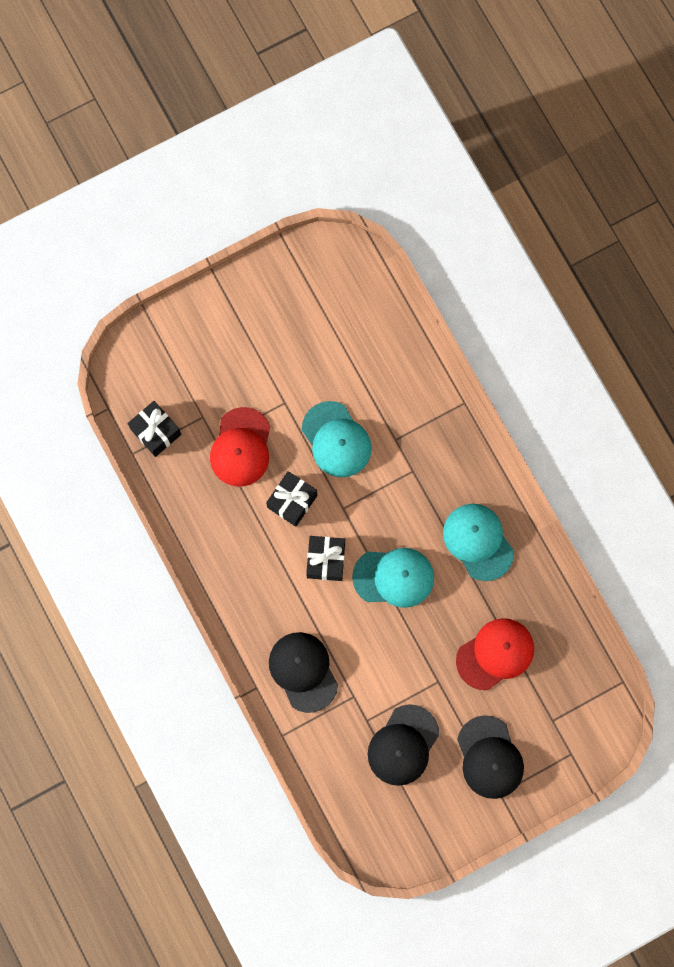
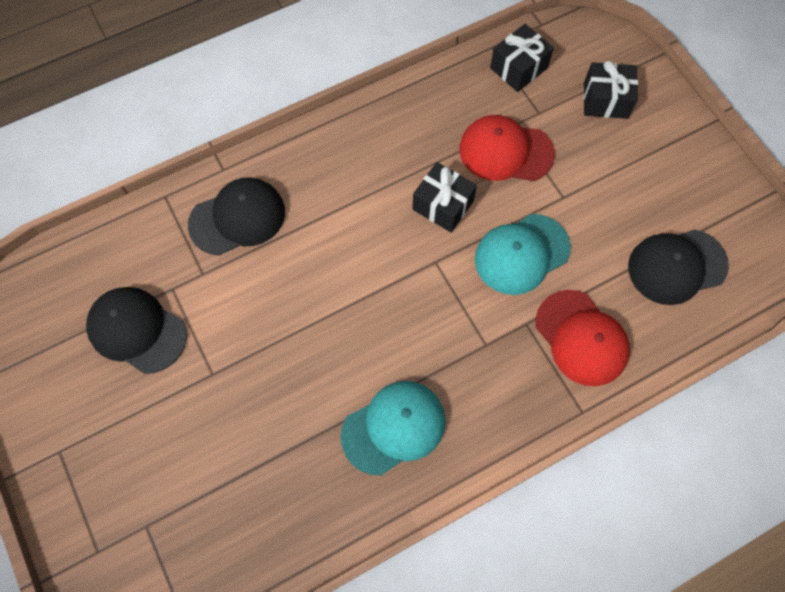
camera: 90 degrees right, 10 degrees down
black gift [306,536,345,581] -> black gift moved to [583,61,638,119]
turquoise cap [352,548,434,608] -> none
red cap [456,618,534,690] -> red cap moved to [536,290,630,386]
black cap [457,715,524,799] -> black cap moved to [628,229,729,305]

